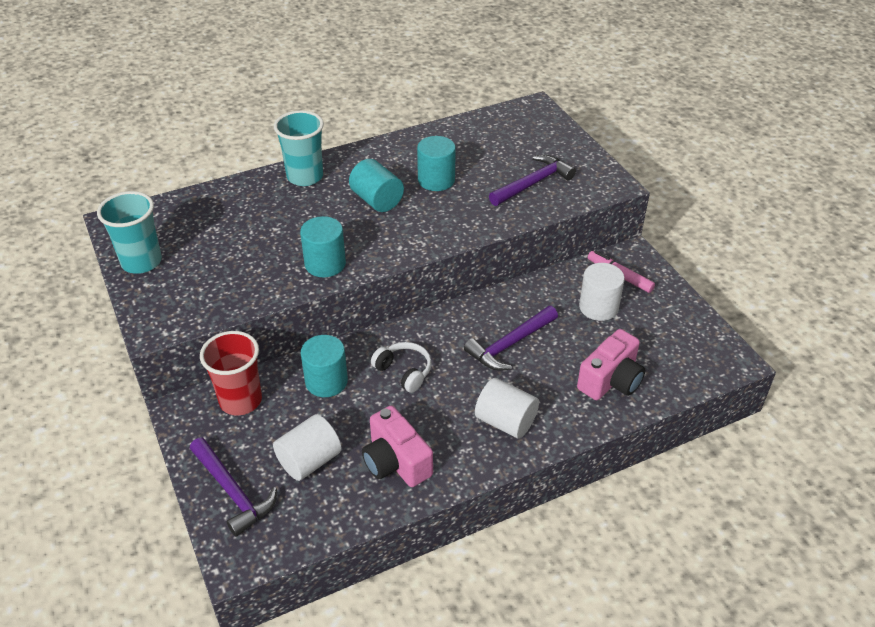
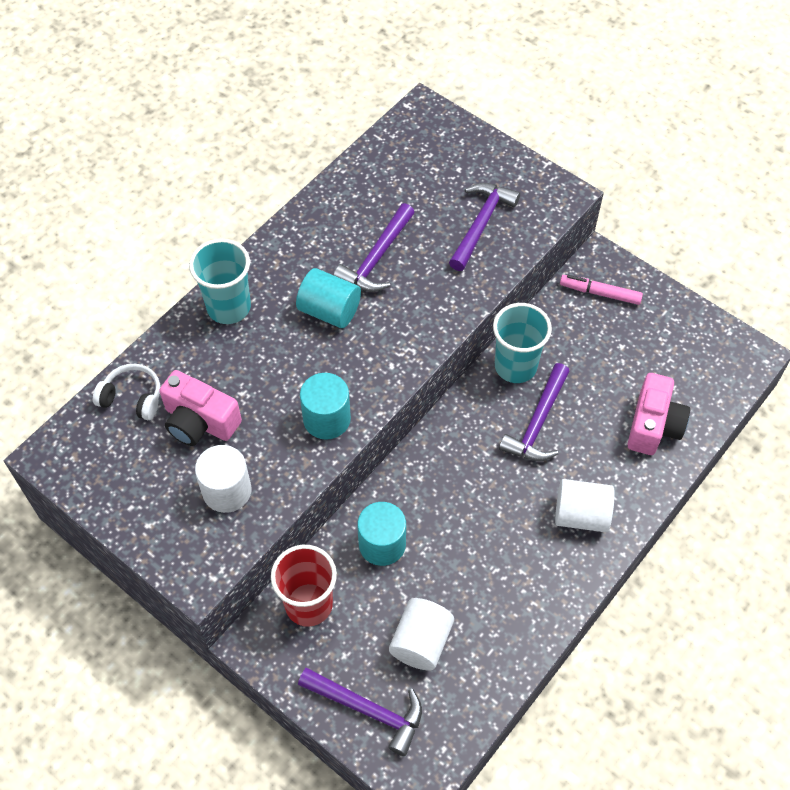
camera: 25 degrees left, 15 degrees up
turquoise cup [97,191,162,274] -> turquoise cup moved to [493,303,552,383]
pink camera [362,406,433,487] -> pink camera moved to [159,370,242,446]
white headphones [371,342,432,393] -> white headphones moved to [93,364,160,420]
turquoise cylinder [417,136,456,191] -> purple hammer [334,203,415,292]
white cylinder [579,263,625,321] -> white cylinder moved to [195,445,252,513]

